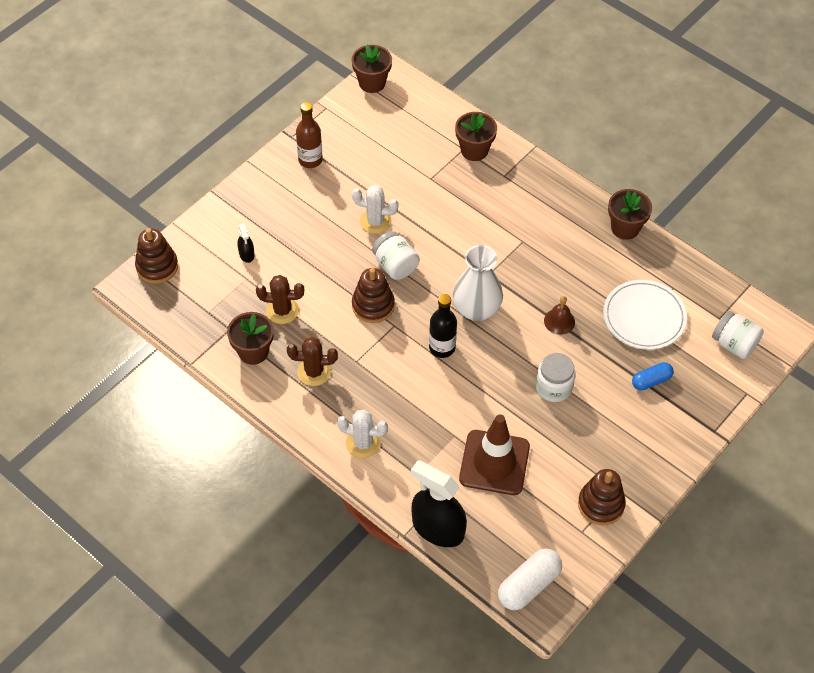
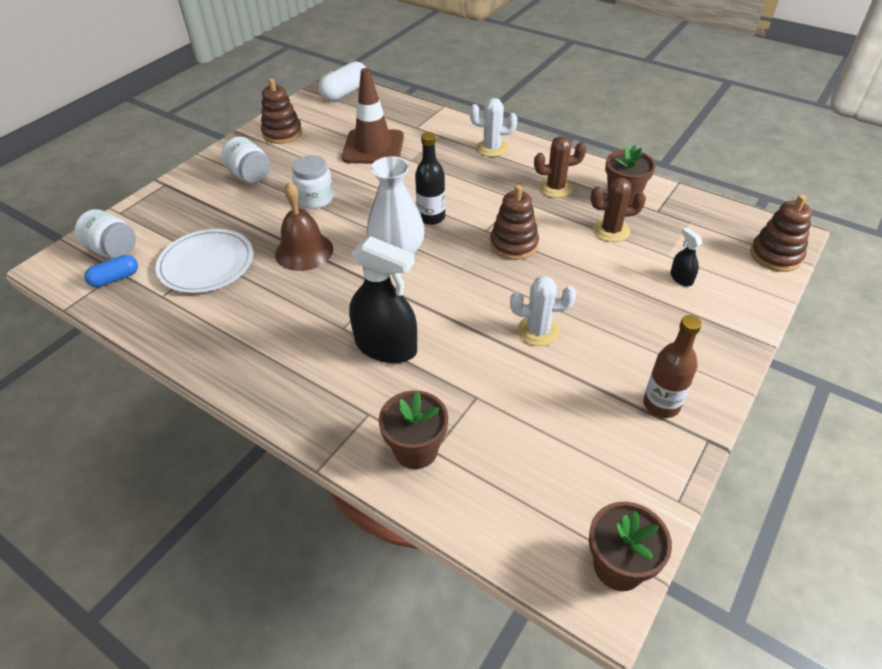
camera: 175 degrees right, 10 degrees down
white jar [372,231,420,280] -> white jar moved to [221,137,270,183]
black spray bottle [411,460,467,547] -> black spray bottle moved to [349,236,417,363]
brown bell [544,296,575,335] -> brown bell [275,182,333,271], size x1.66
brown flower pot [608,189,652,240] -> none
blue capsule [632,362,674,391] -> blue capsule moved to [84,255,138,287]

